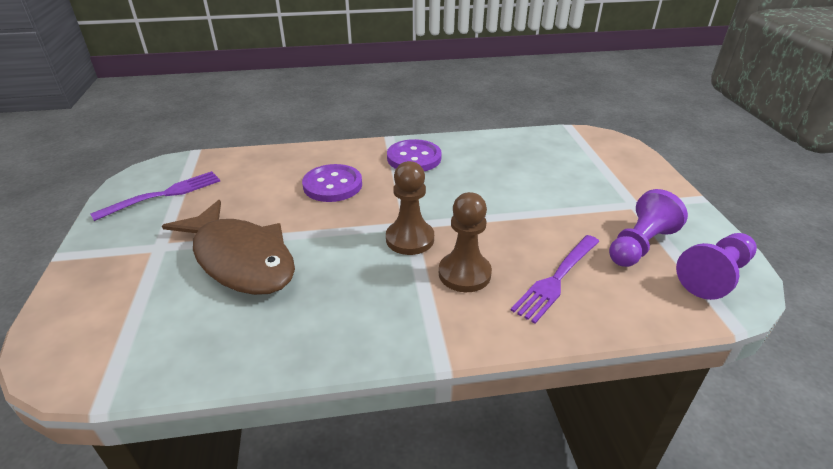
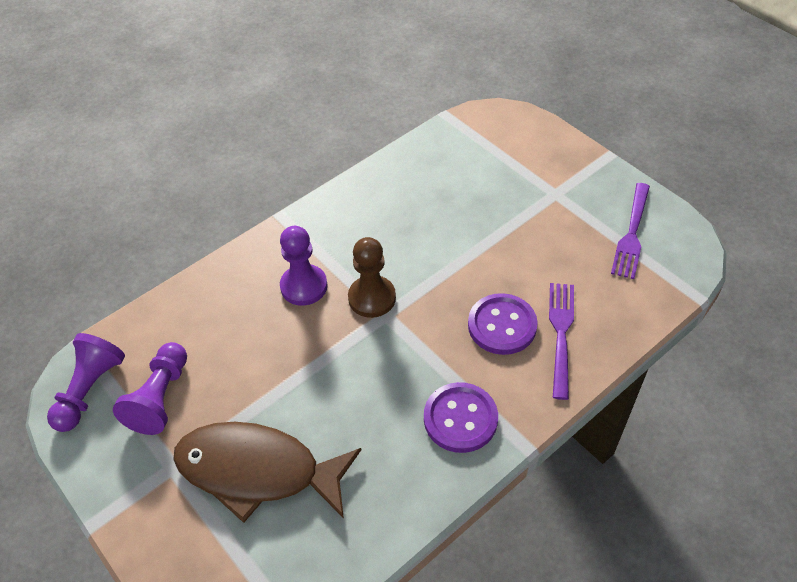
camera: 150 degrees right, 15 degrees up
brown fish [162,200,295,295] -> brown fish moved to [173,422,361,523]
brown pawn [439,192,492,292] -> purple pawn [280,226,328,306]
purple fork [510,235,600,324] -> purple fork moved to [549,283,574,400]

